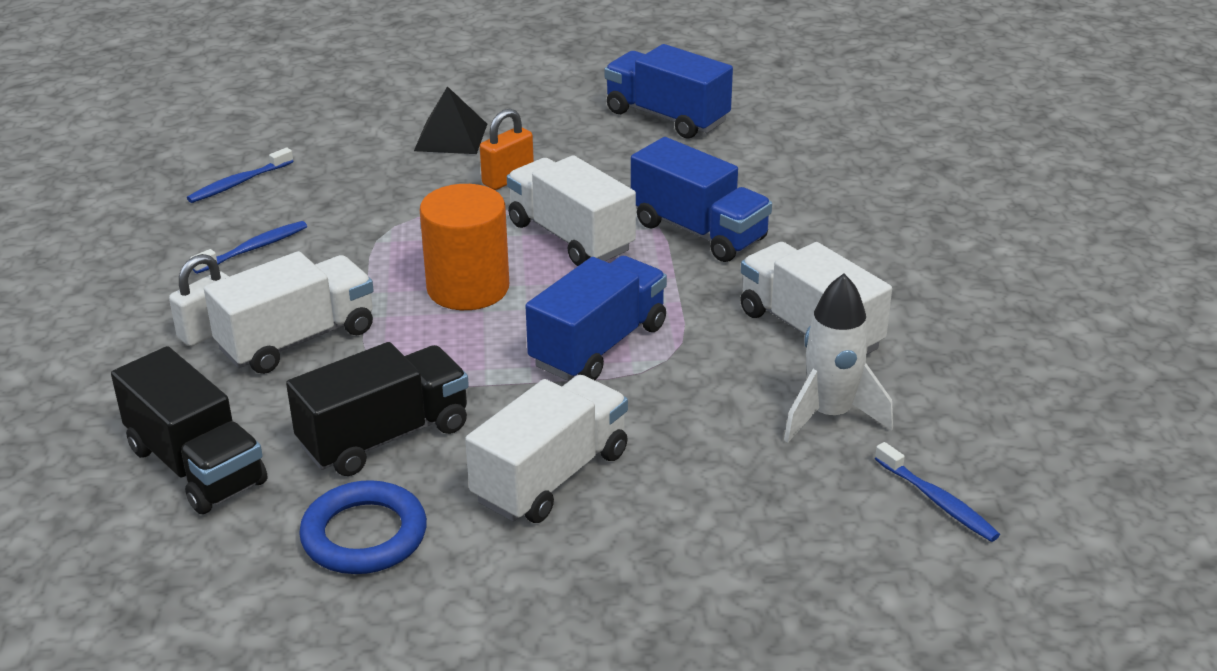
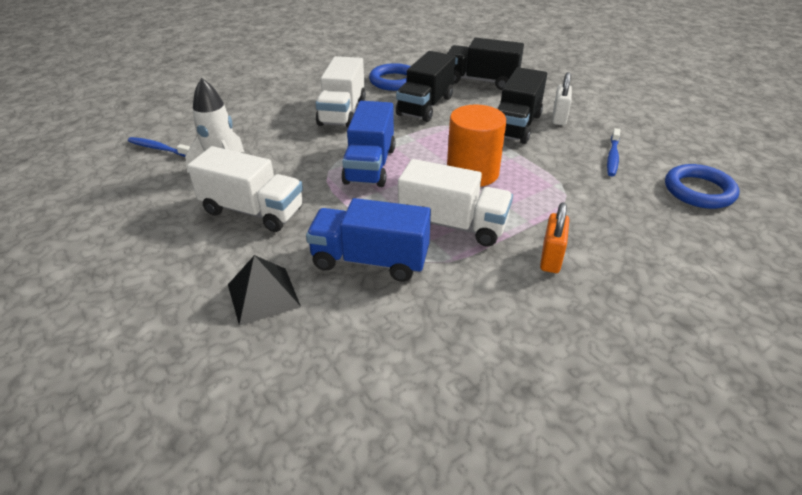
camera: 150 degrees right, 5 degrees up
blue toothbrush [187,148,293,203] -> blue ring [665,164,739,209]
white truck [204,251,374,374] -> black truck [497,67,547,144]
black pyramid [414,86,487,154] -> black pyramid moved to [228,255,301,326]
blue truck [604,44,733,139] -> none

